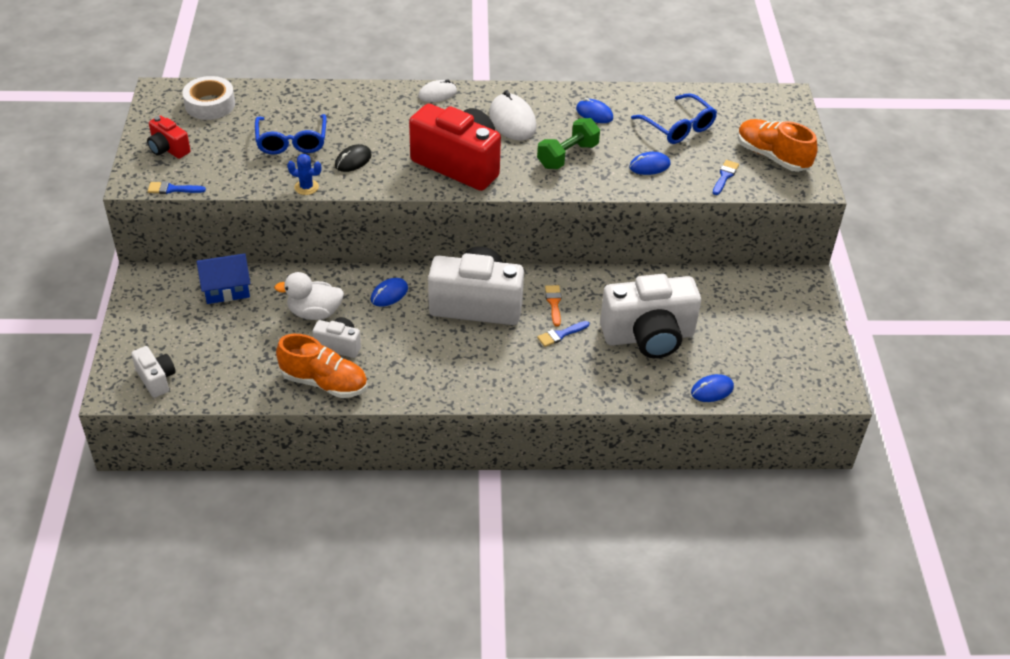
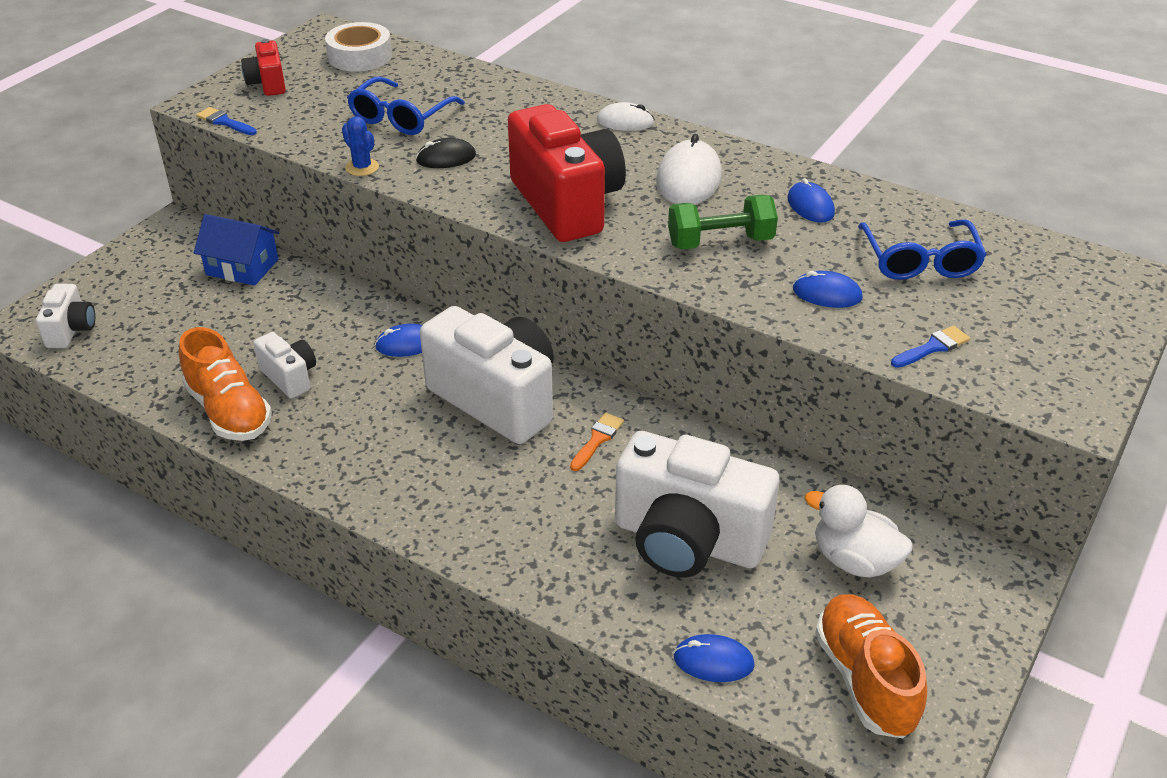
camera: 35 degrees right, 5 degrees down
white duck [274,272,344,320] -> white duck moved to [804,485,913,578]
blue brush [537,321,589,347] -> none
orange shoe [738,119,818,172] -> orange shoe moved to [815,594,927,738]

